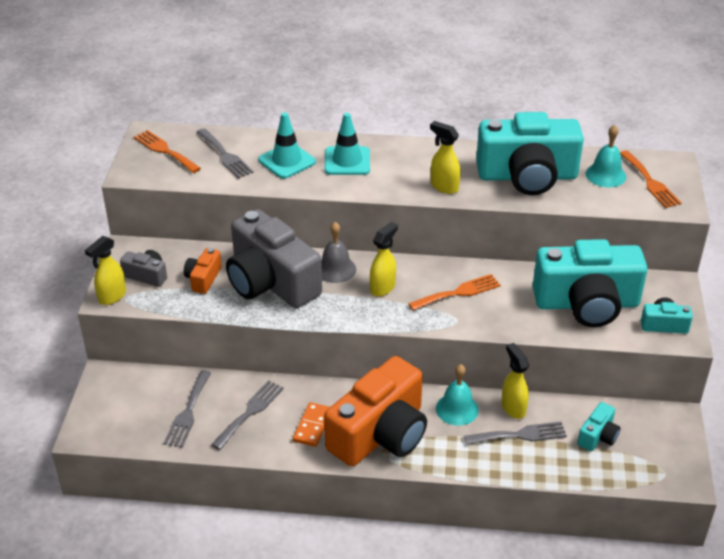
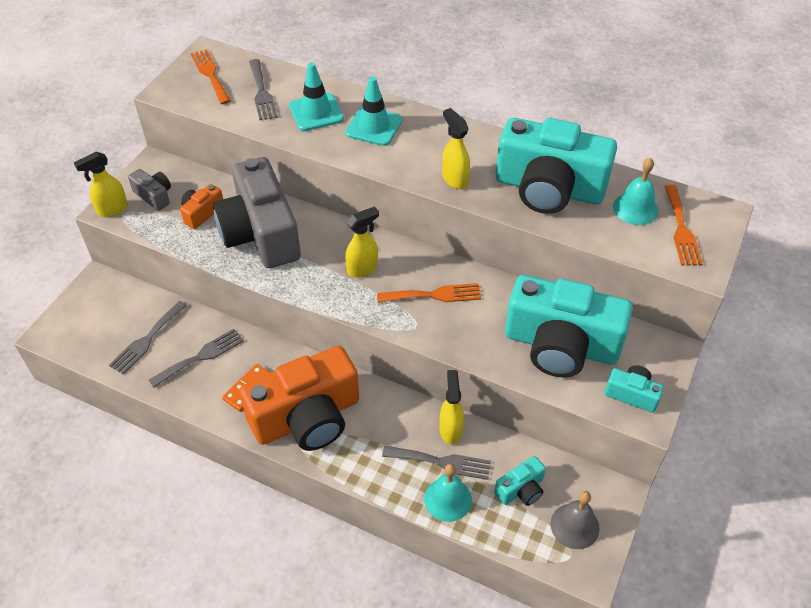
camera: 20 degrees right, 10 degrees up
grey bell [321,222,356,283] -> grey bell moved to [550,491,600,549]
turquoise bell [436,364,479,426] -> turquoise bell moved to [424,464,472,522]

